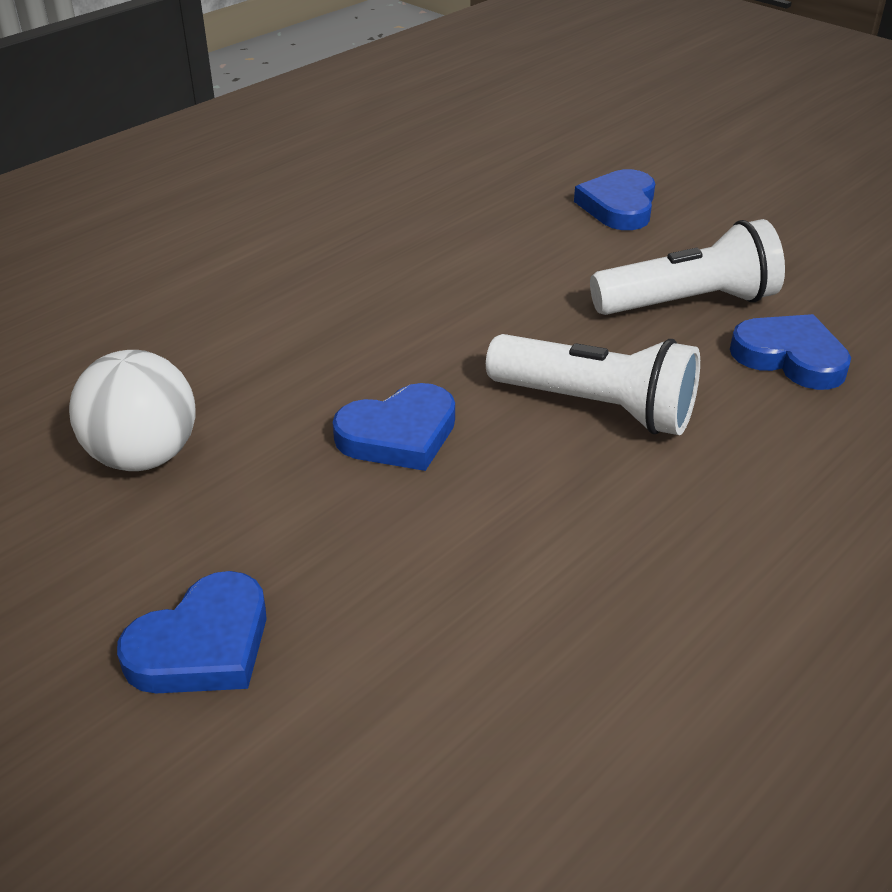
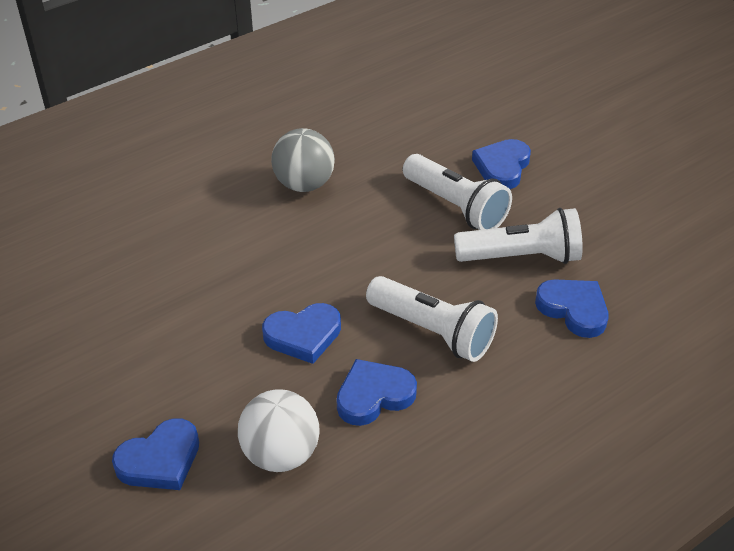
camera: 10 degrees right, 5 degrees up
white ball [69,350,196,471] -> white ball moved to [238,389,320,472]
none -> grey ball [271,128,335,192]
none -> blue heart [337,359,417,426]
none -> white flashlight [403,154,512,230]

